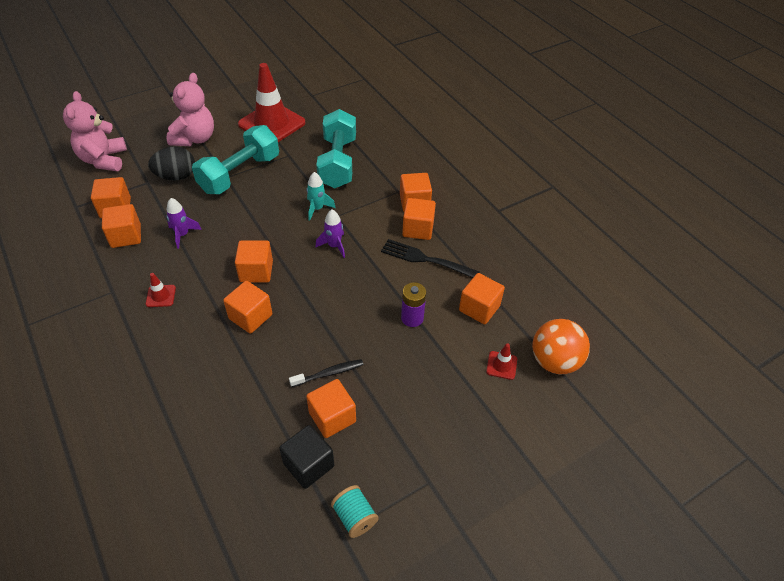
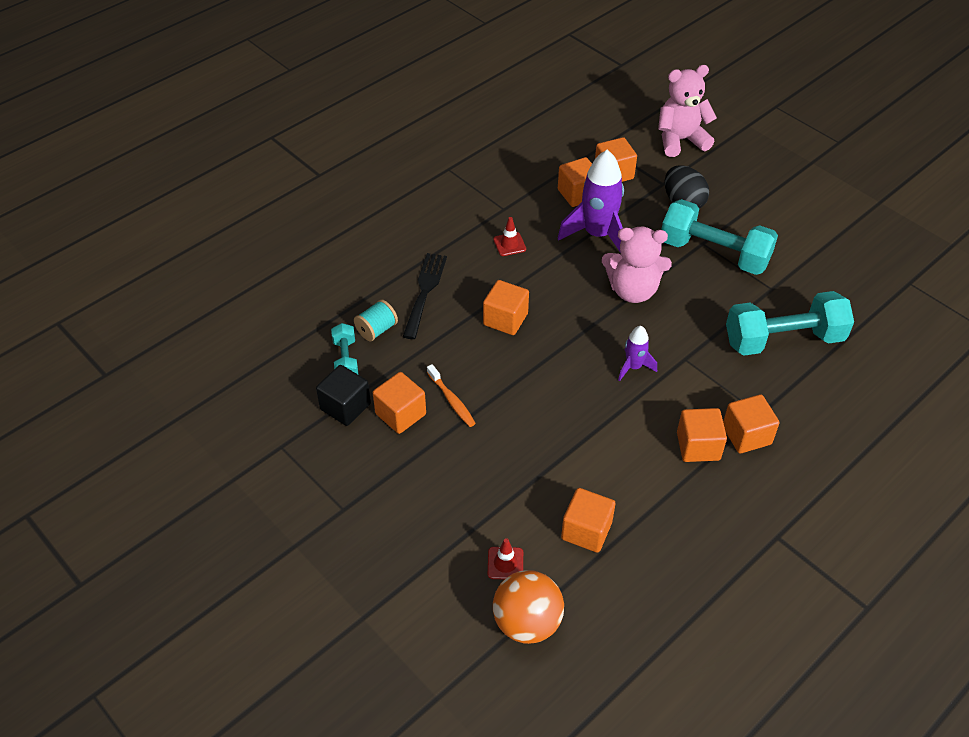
camera: 80 degrees right, 0 degrees up
purple rocket [166,198,202,249] -> purple rocket [558,150,624,253], size x1.92
pink teddy bear [167,73,214,146] -> pink teddy bear moved to [602,227,672,303]
orange cube [235,240,273,282] -> none
red traffic cone [238,63,305,142] -> none
black toothbrush [289,359,364,387] -> orange toothbrush [427,364,476,427]
turquoise rocket [307,172,336,221] -> none
turquoise spool [331,485,379,538] -> turquoise spool moved to [354,299,398,341]
black fork [381,239,480,278] -> black fork moved to [403,253,447,339]
purple battery [401,282,426,327] -> none
none -> turquoise dumbbell [331,323,358,374]

